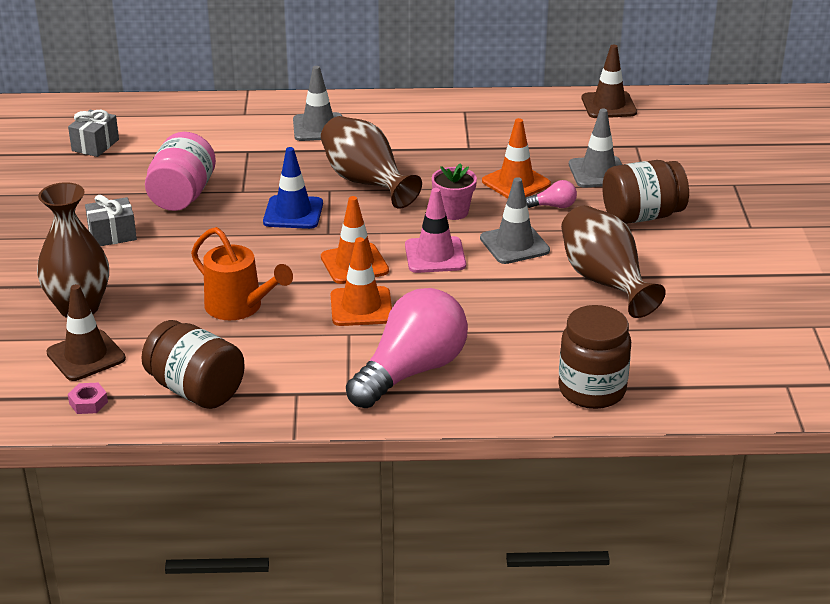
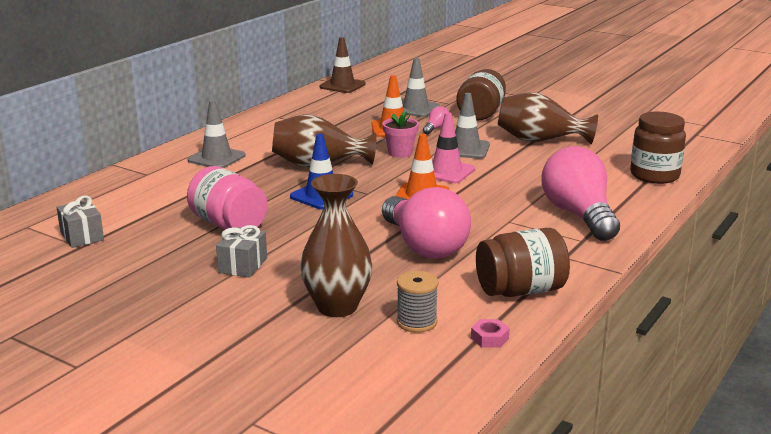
camera: 55 degrees left, 10 degrees down
brown traffic cone [46,284,126,381] -> grey spool [397,271,438,333]
orange watering can [191,227,293,320] -> pink light bulb [382,187,471,259]
orange traffic cone [331,237,392,326] -> none

